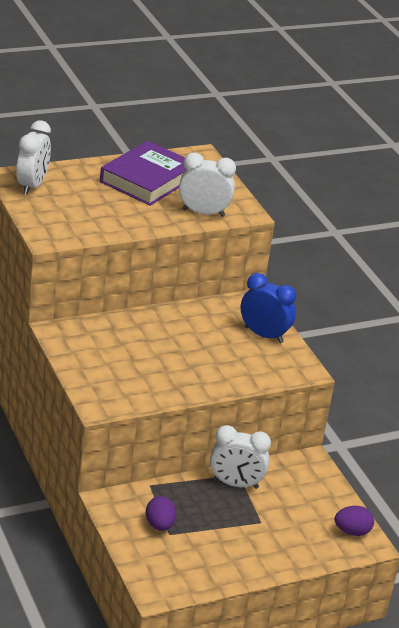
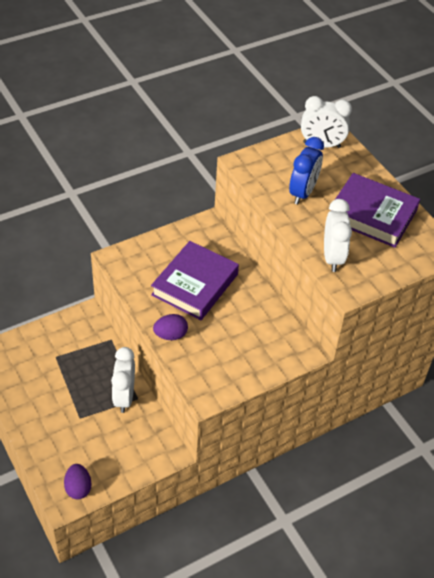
camera: 85 degrees right, 15 degrees up
purple egg [146,496,176,531] -> purple egg moved to [153,314,188,340]
blue clock [240,273,296,343] -> blue clock moved to [289,137,324,204]
none -> purple book [151,241,239,320]

